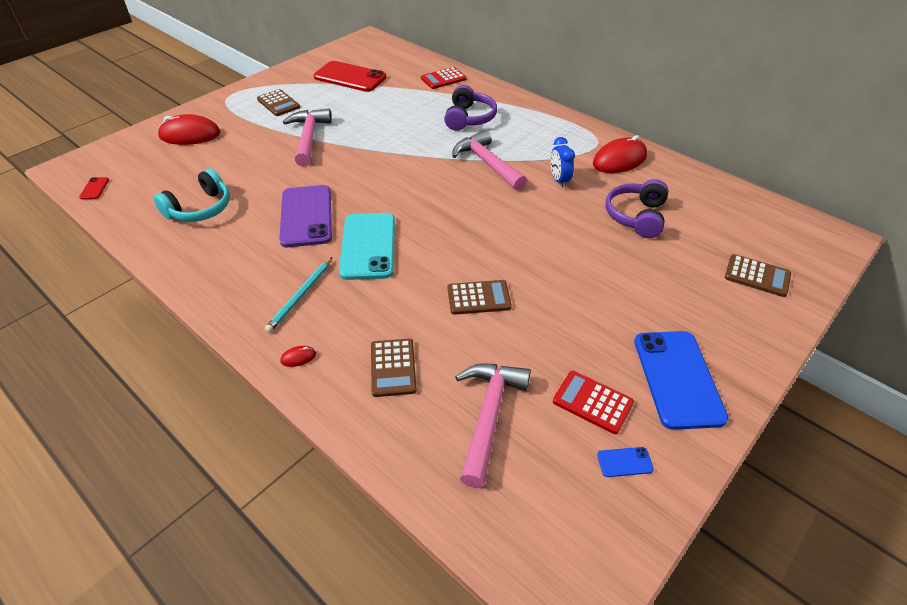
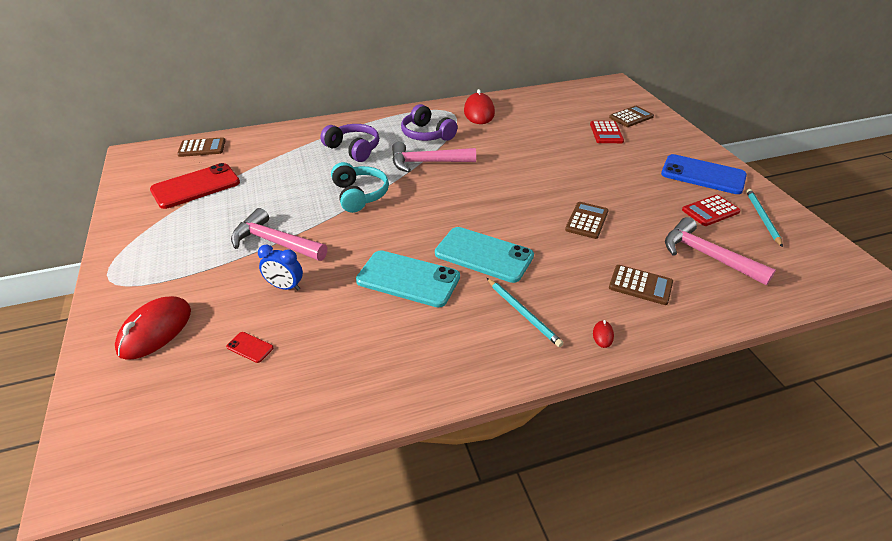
camera: 60 degrees left, 5 degrees down
red phone [79,177,109,199] -> red phone moved to [226,332,273,363]
turquoise headphones [154,168,230,222] -> turquoise headphones moved to [331,162,389,213]
brown calculator [257,89,300,116] -> brown calculator moved to [177,137,225,157]
purple phone [279,185,332,247] -> turquoise phone [356,250,460,308]
red calculator [421,67,467,89] -> red calculator moved to [590,121,624,143]
blue clock [551,137,575,188] -> blue clock moved to [258,245,303,290]
blue phone [597,447,654,477] -> turquoise pencil [746,189,783,247]
purple headphones [606,179,668,238] -> purple headphones moved to [401,104,458,141]

